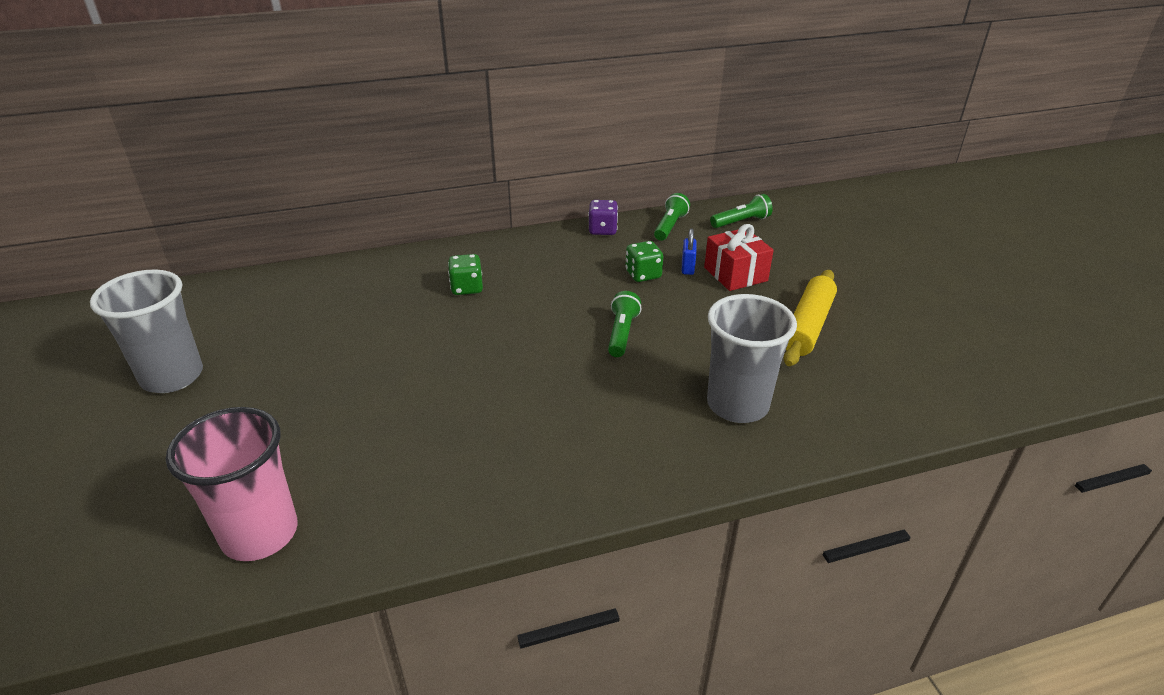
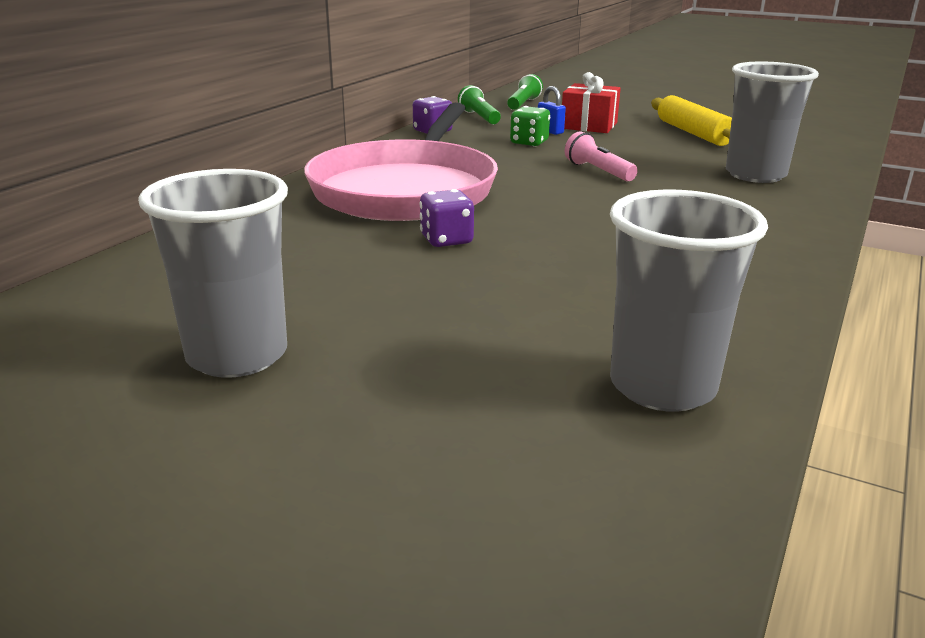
camera: 45 degrees left, 10 degrees down
pink cup [166,407,298,561] -> grey cup [610,189,768,412]
green dice [448,254,483,295] -> pink pan [304,103,498,221]
green flashlight [608,291,641,357] -> pink flashlight [565,131,638,181]
none -> purple dice [419,189,474,247]

